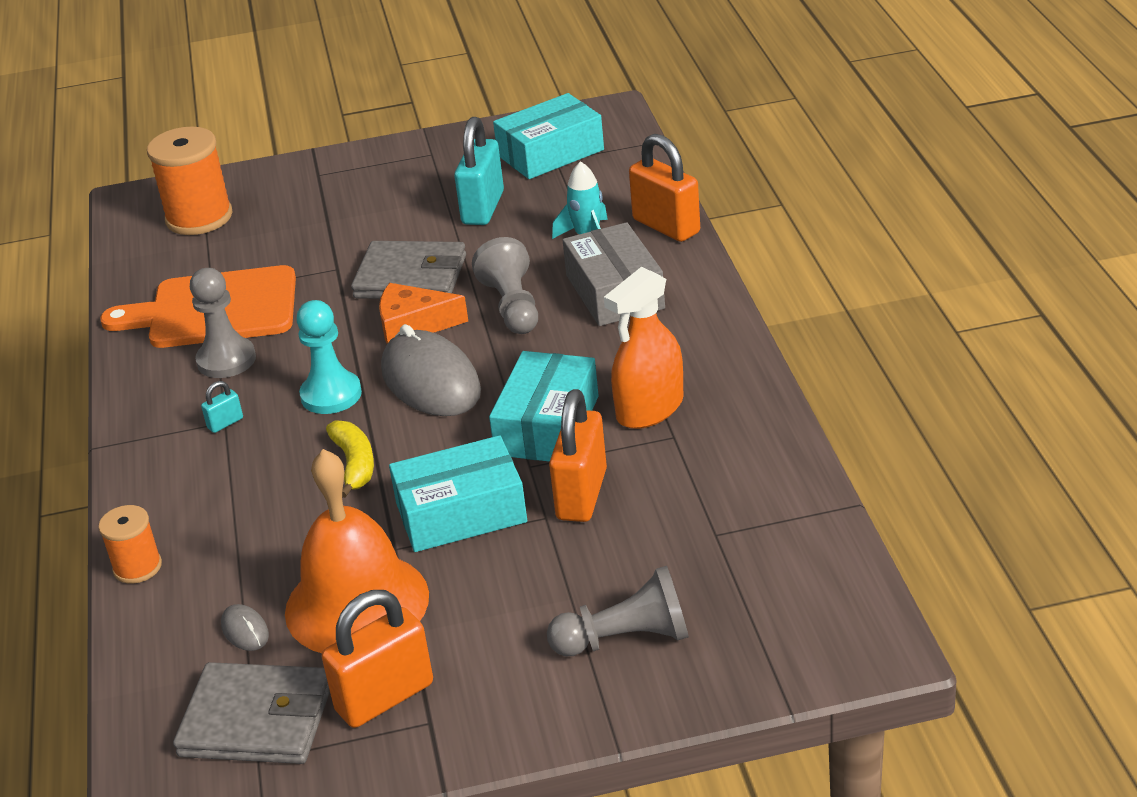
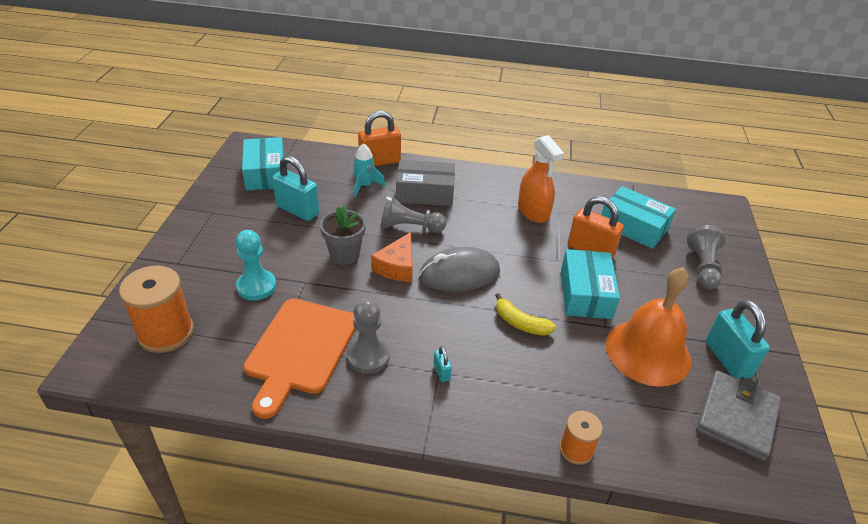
camera: 75 degrees left, 5 degrees up
grey mouse [221,604,269,651] -> none
turquoise pawn [296,300,362,414] -> turquoise pawn moved to [236,230,276,300]
orange padlock [321,590,433,728] -> turquoise padlock [706,300,770,379]
yellow banana [326,420,374,498] -> yellow banana turned 150 degrees counterclockwise [495,293,556,336]
grey wallet [351,241,466,299] -> grey flower pot [320,205,366,265]
turquoise box [489,351,599,462] -> turquoise box moved to [602,186,676,249]

